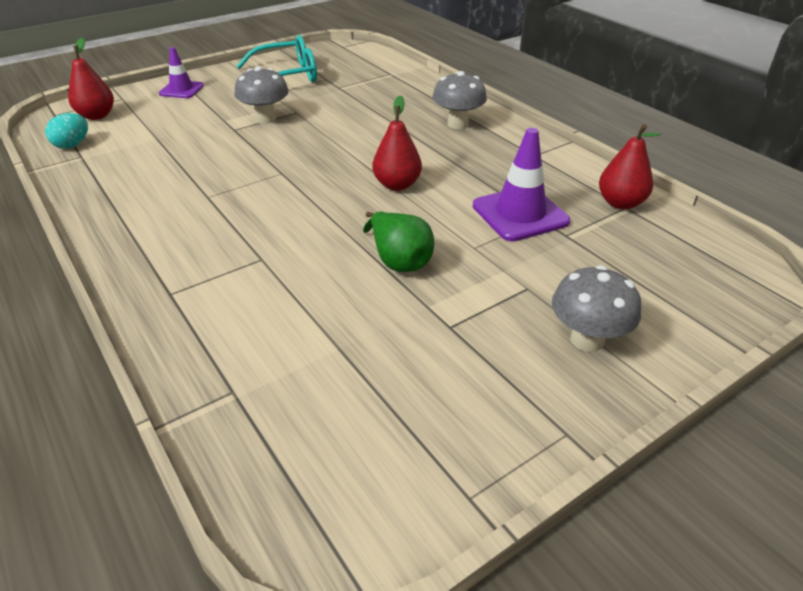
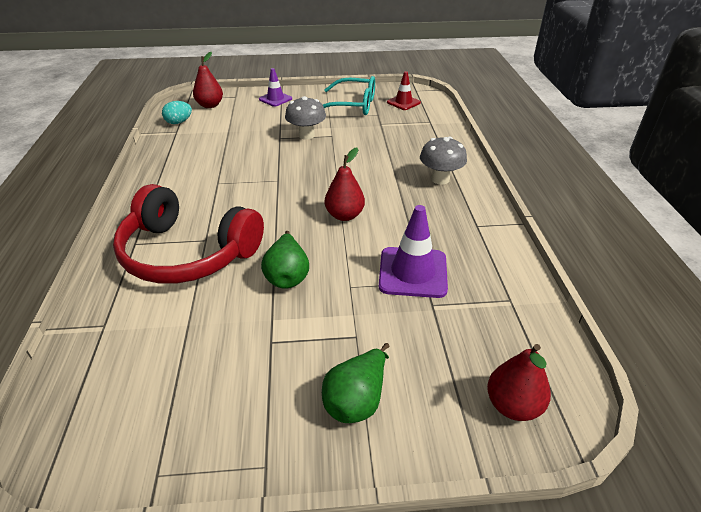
camera: 30 degrees right, 0 degrees up
grey mushroom [552,265,641,352] -> green pear [322,343,389,423]
red pear [599,124,661,210] -> red pear moved to [487,344,551,421]
none -> red headphones [113,184,264,284]
none -> red traffic cone [387,71,421,110]

